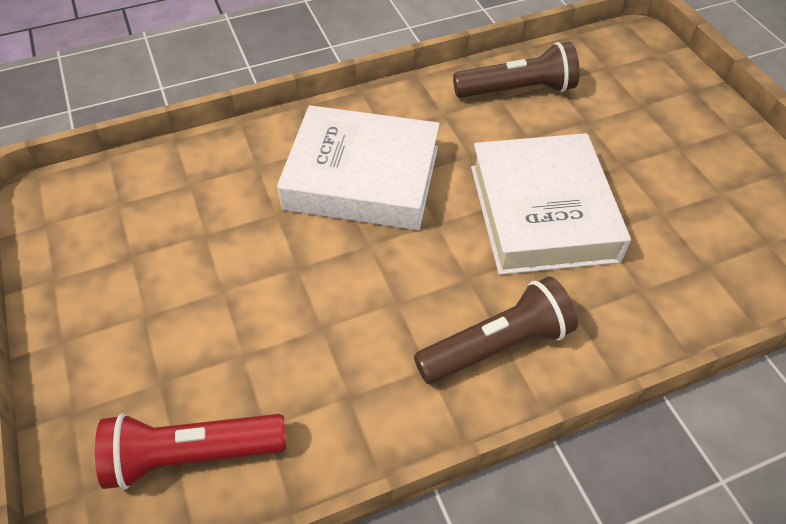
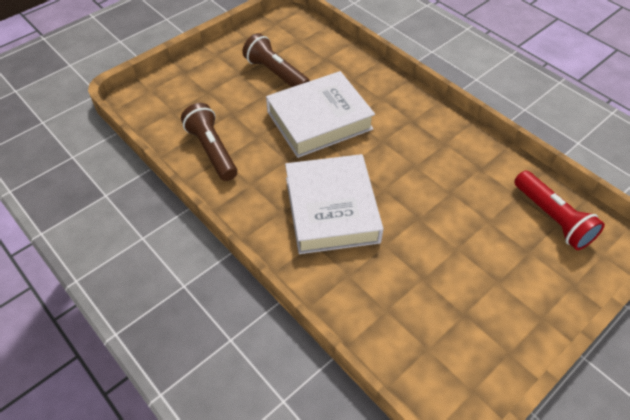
camera: 110 degrees left, 0 degrees up
brown flashlight [414,277,578,384] -> brown flashlight moved to [242,33,310,87]

